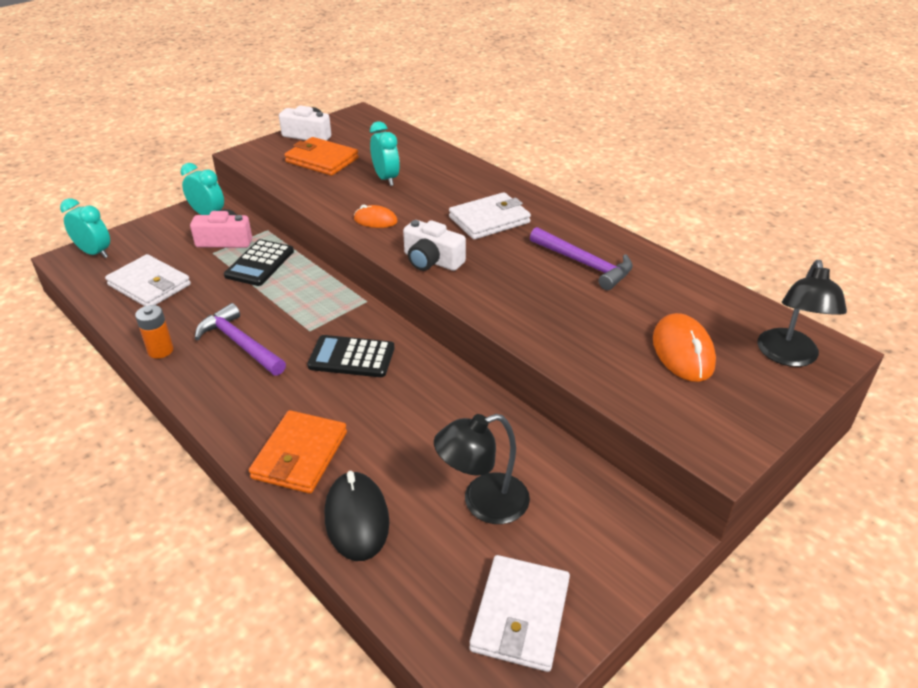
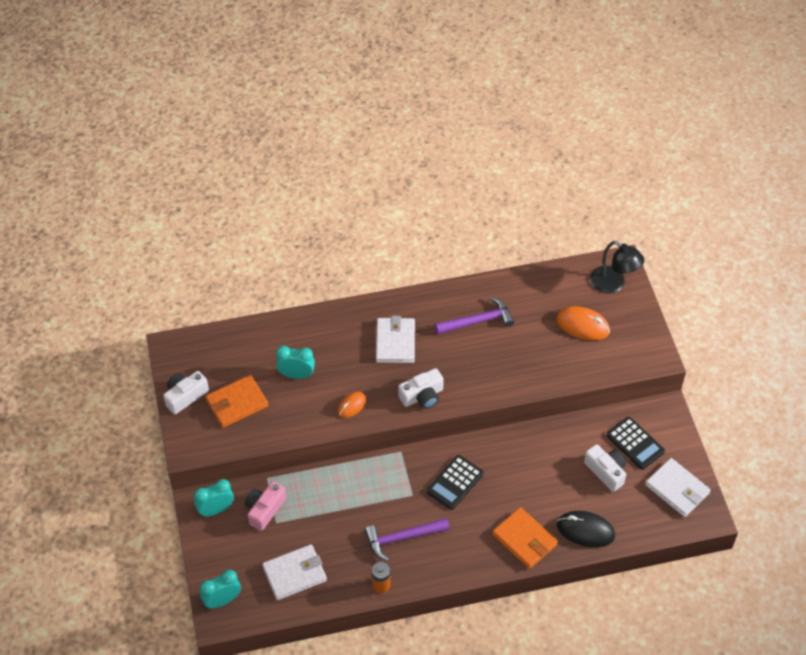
camera: 60 degrees left, 15 degrees up
black calculator [224,239,294,286] -> black calculator moved to [606,417,665,470]
black lamp [434,414,530,524] -> white camera [584,444,626,492]

